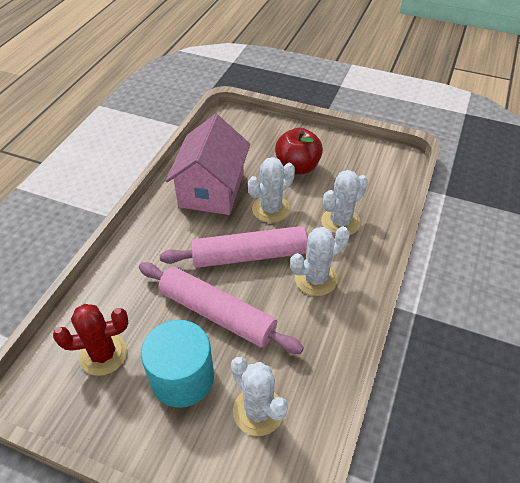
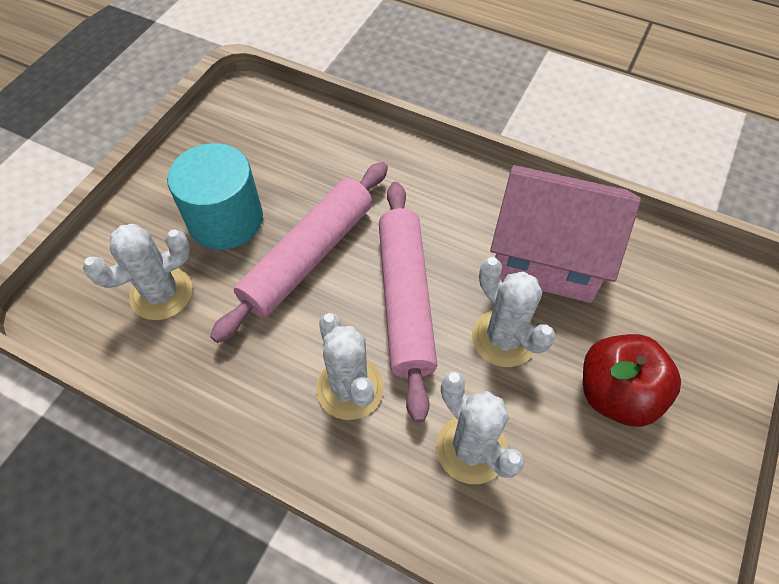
camera: 95 degrees right, 10 degrees up
red cactus [53,304,128,376] -> none

